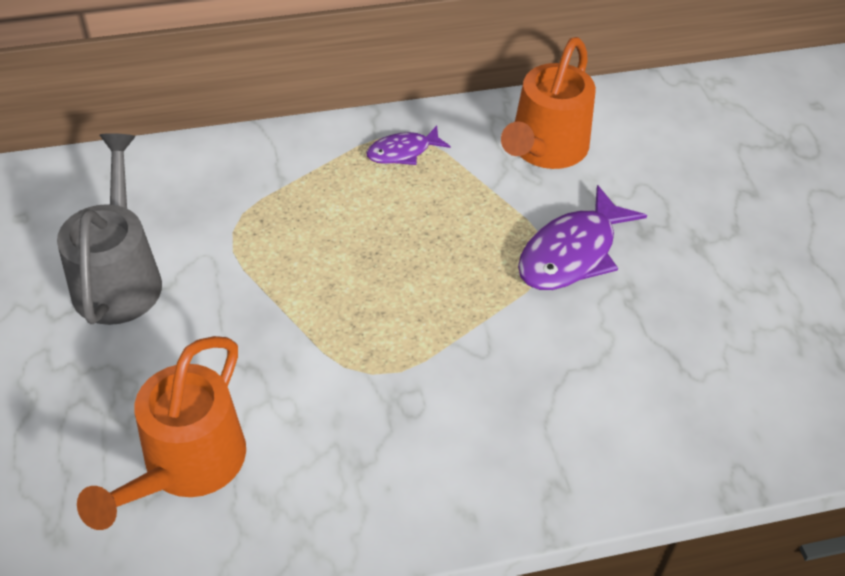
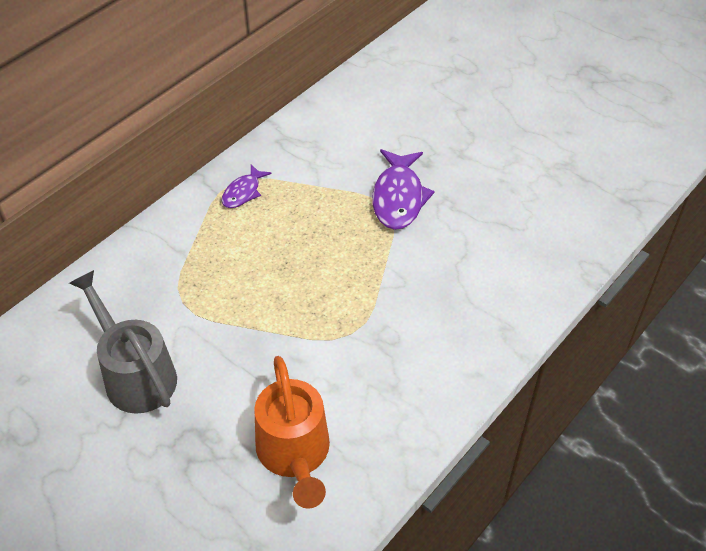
camera: 35 degrees left, 0 degrees up
orange watering can [501,37,596,169] -> none

